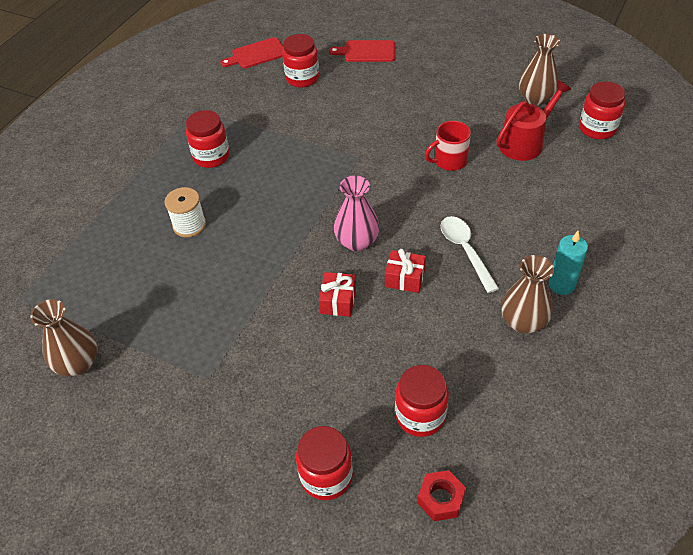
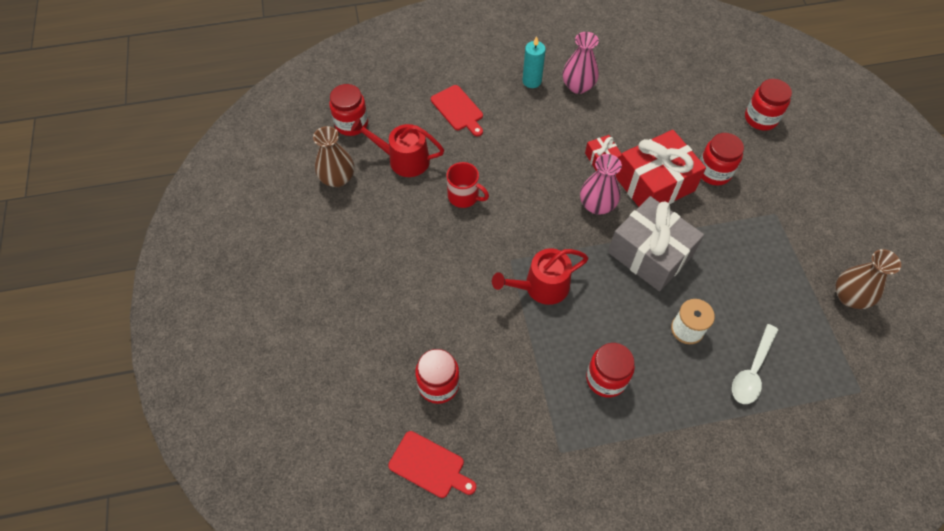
camera: 130 degrees left, 10 degrees up
red gift [319,272,356,317] -> red gift [615,130,706,207], size x2.14
red cutting board [329,40,395,62] -> red cutting board moved to [431,85,483,136]
red jar [395,365,449,437] -> red jar moved to [700,133,744,186]
red nut [418,470,466,521] -> none
white spoon [441,216,499,293] -> white spoon moved to [732,324,778,404]
brown vase [501,255,554,334] -> pink vase [563,32,599,94]
none -> red watering can [492,248,588,305]
none -> grey gift [608,196,704,291]

